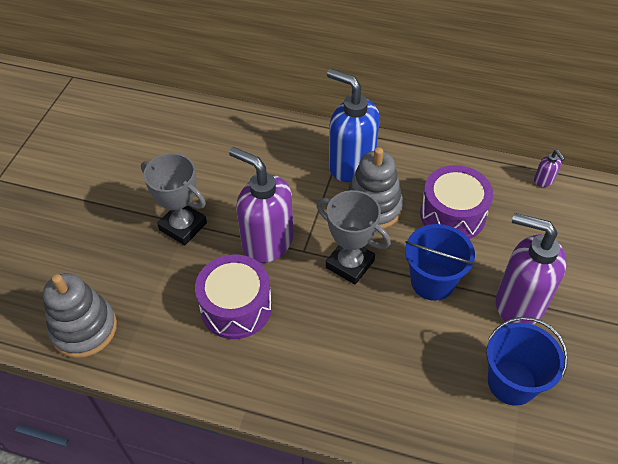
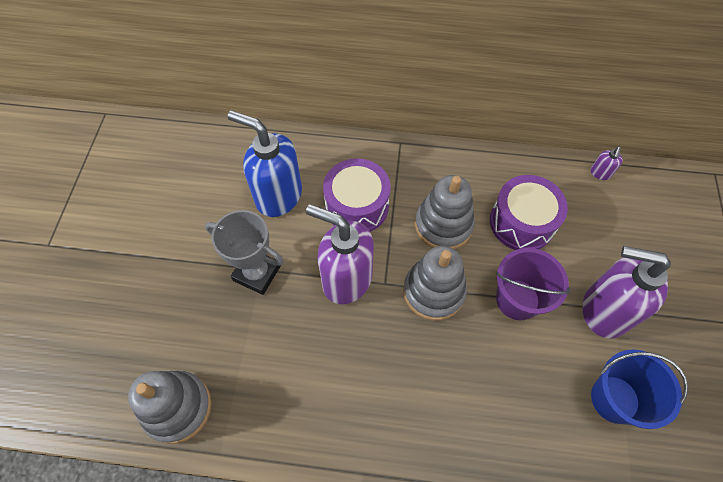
camera: 10 degrees left, 10 degrees up
purple drum [195,254,272,339] -> purple drum moved to [323,158,391,232]
grey trophy [317,190,391,285] -> grey stacking toy [403,246,467,321]
blue soap dispenser [327,69,380,182] -> blue soap dispenser moved to [228,111,302,217]
blue bucket [405,224,475,301] -> purple bucket [496,248,571,320]
purple soap dispenser [534,150,565,187] -> purple soap dispenser turned 60 degrees clockwise [591,147,623,180]

